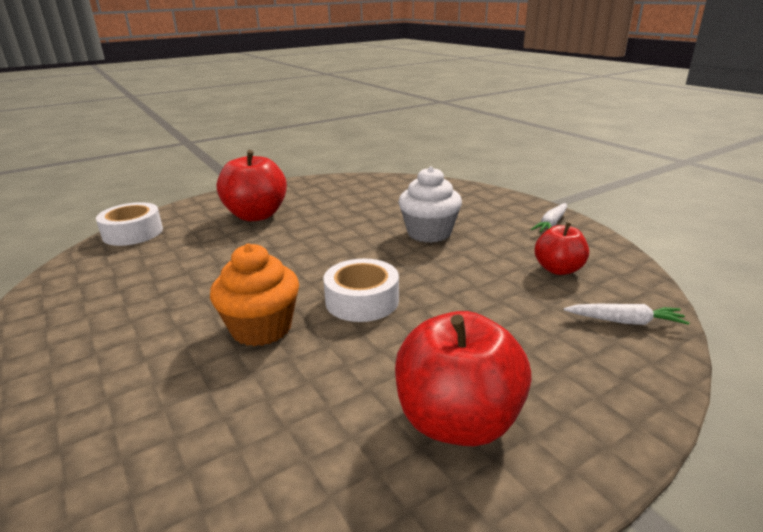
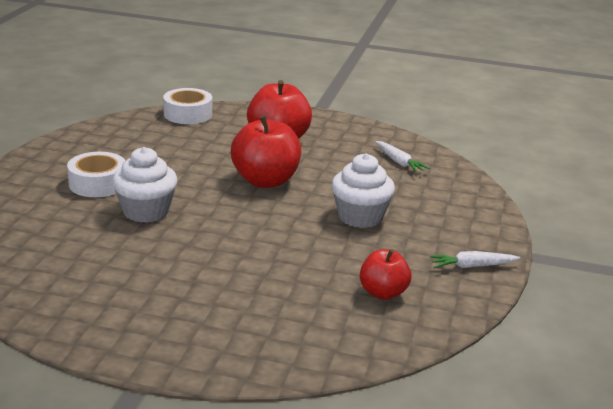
camera: 45 degrees right, 0 degrees up
orange cupcake [210,243,299,346] -> white cupcake [112,147,178,223]
white tape [323,259,399,322] -> white tape moved to [67,152,125,197]
red apple [395,311,532,446] -> red apple moved to [231,115,301,188]
white carrot [564,304,690,325] -> white carrot moved to [375,141,429,173]

